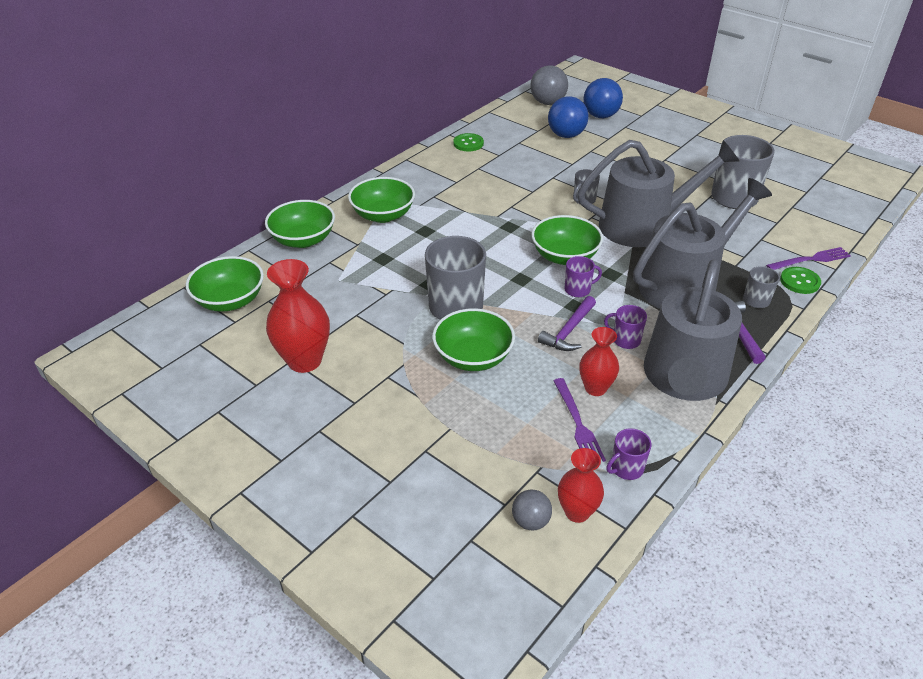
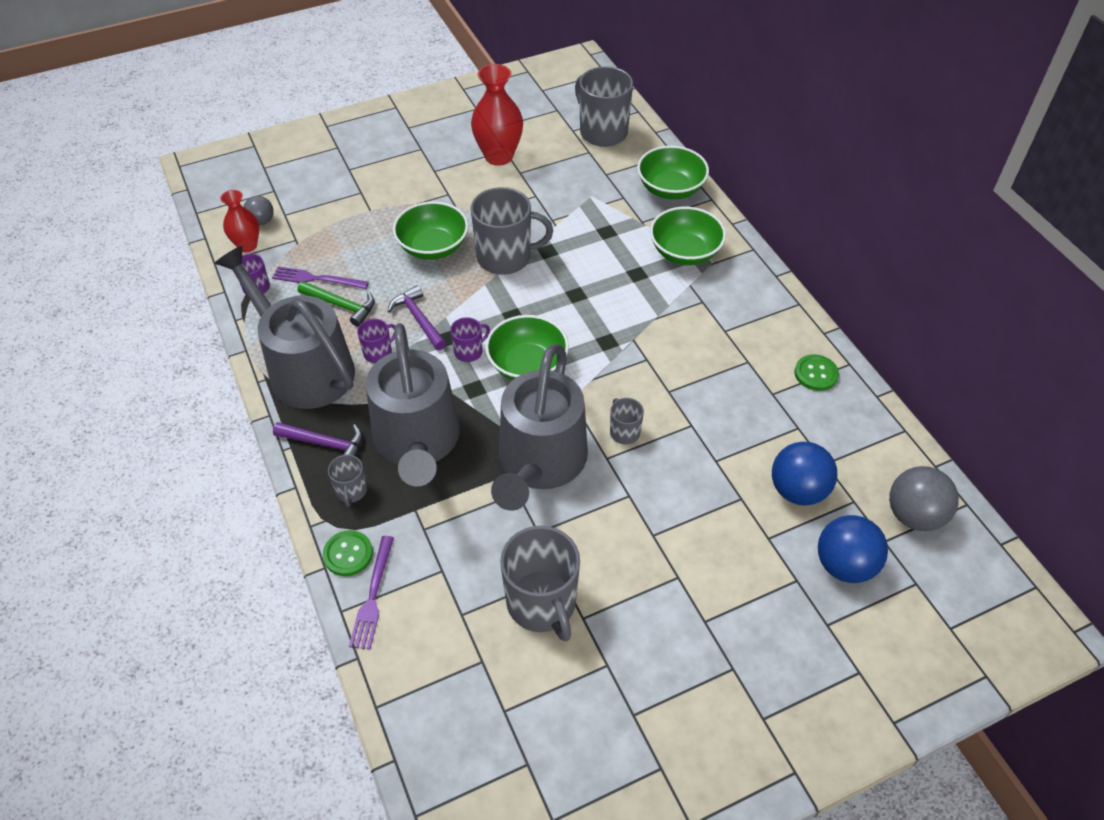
camera: 115 degrees right, 10 degrees up
green bowl [186,256,264,312] -> grey mug [575,66,633,147]
purple mug [565,256,602,297] -> purple mug turned 135 degrees counterclockwise [450,317,490,362]
red vase [579,327,619,396] -> green hammer [298,281,375,327]

